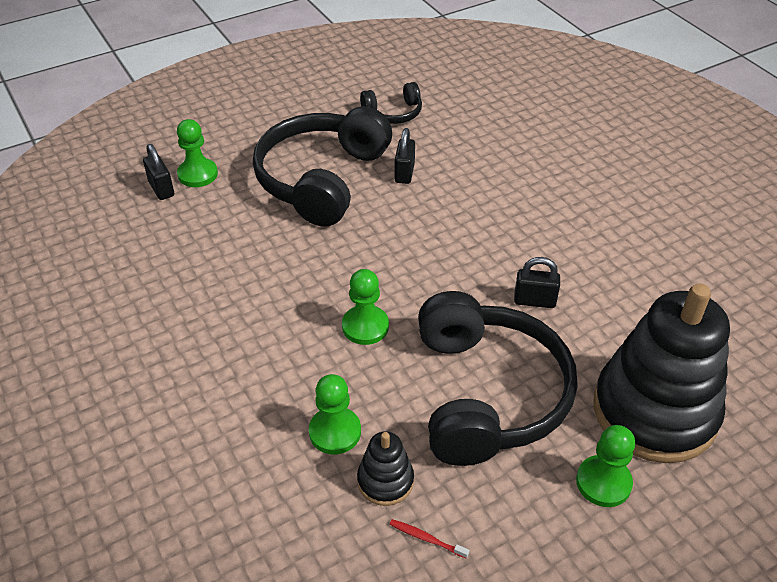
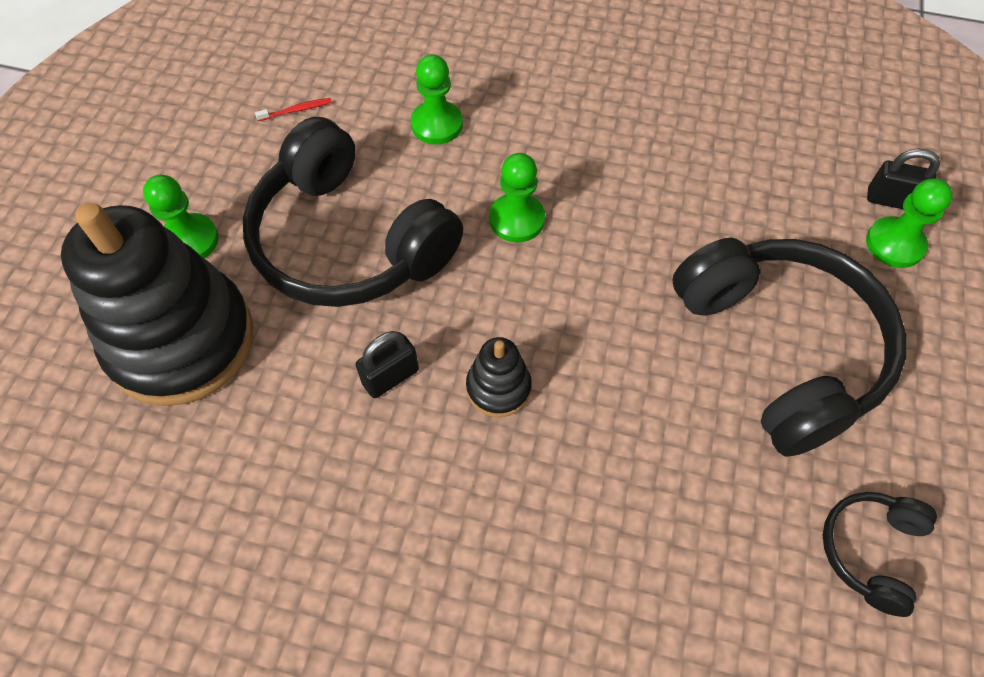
camera: 135 degrees right, 15 degrees up
black stacking toy [357,431,414,506] -> black stacking toy moved to [466,337,532,417]
black padlock [394,128,415,184] -> none

